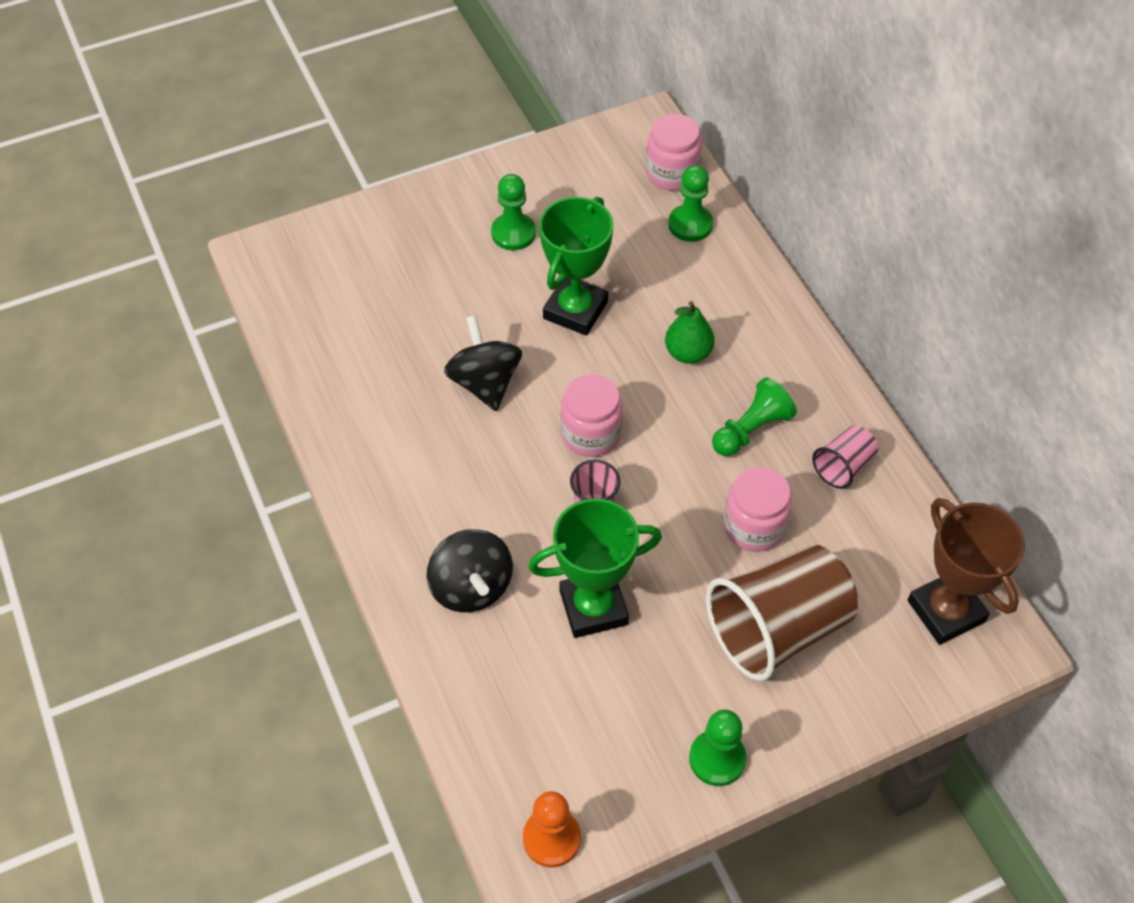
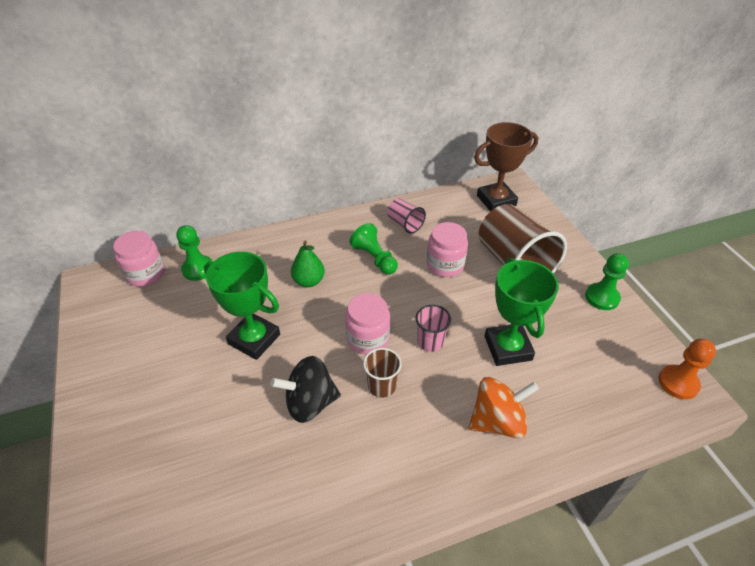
camera: 85 degrees left, 10 degrees down
black spinning top [427,529,513,613] -> orange spinning top [469,377,539,438]
green pawn [491,174,536,250] -> none
none -> brown cup [363,348,402,398]

